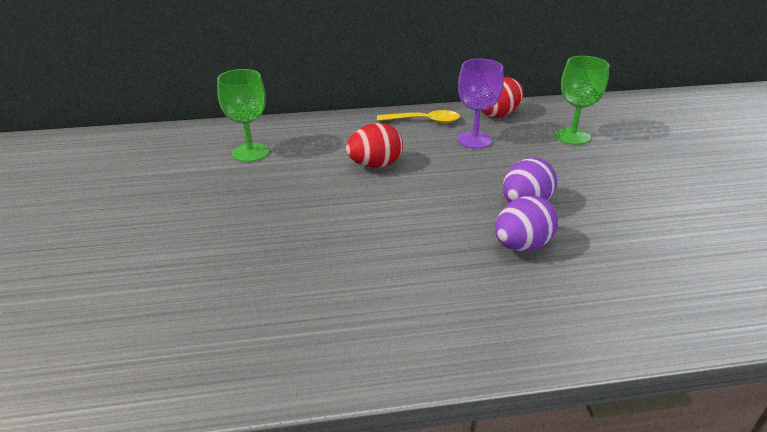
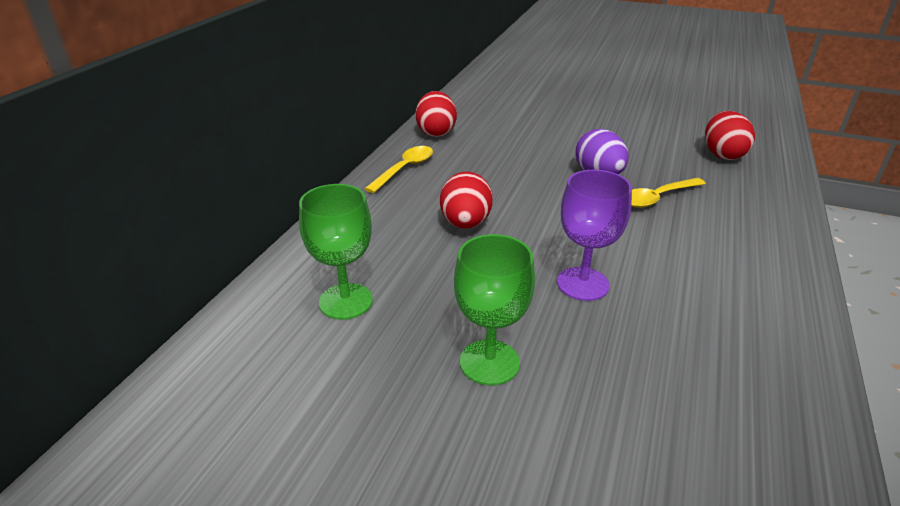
camera: 60 degrees left, 0 degrees up
purple goblet [457,59,504,149] -> purple goblet moved to [557,170,632,301]
purple egg [495,196,558,251] -> yellow spoon [631,178,706,208]
green goblet [555,56,609,145] -> green goblet moved to [454,234,535,385]
none -> red egg [705,111,755,160]

